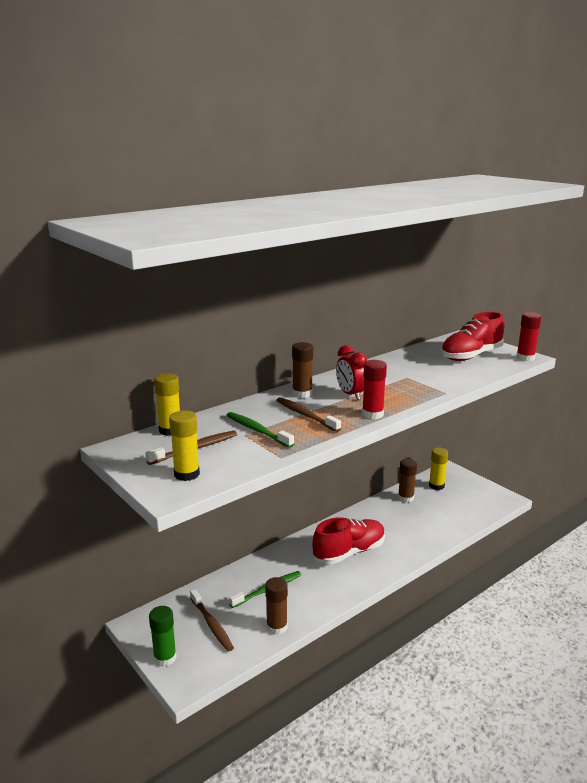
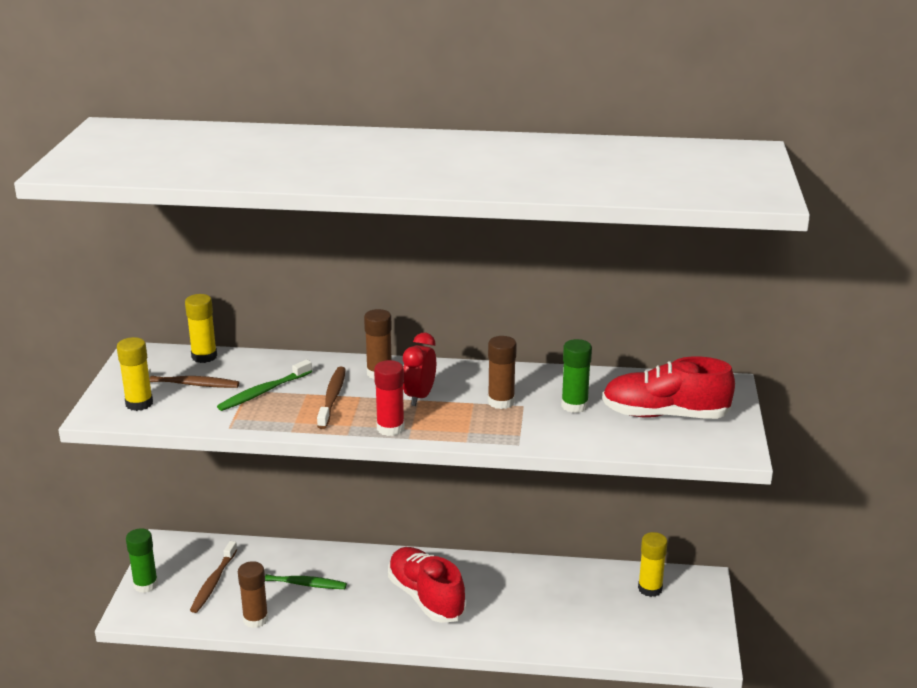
camera: 45 degrees right, 5 degrees up
green toothbrush [226,412,294,448] -> green toothbrush turned 135 degrees counterclockwise [217,359,312,411]
red shoe [313,517,385,564] -> red shoe turned 135 degrees counterclockwise [388,547,466,623]
brown glue stick [398,459,417,503] -> brown glue stick moved to [488,336,517,409]
red glue stick [516,312,541,361] -> none
none -> green glue stick [561,339,592,413]

